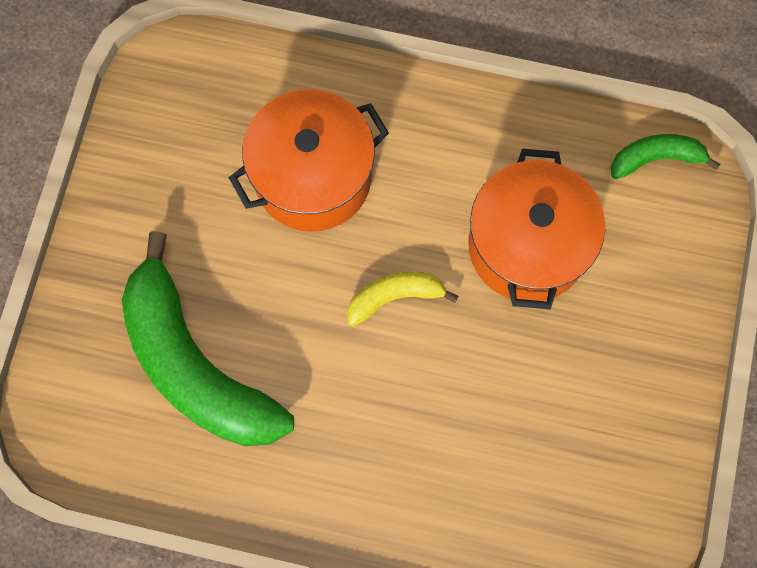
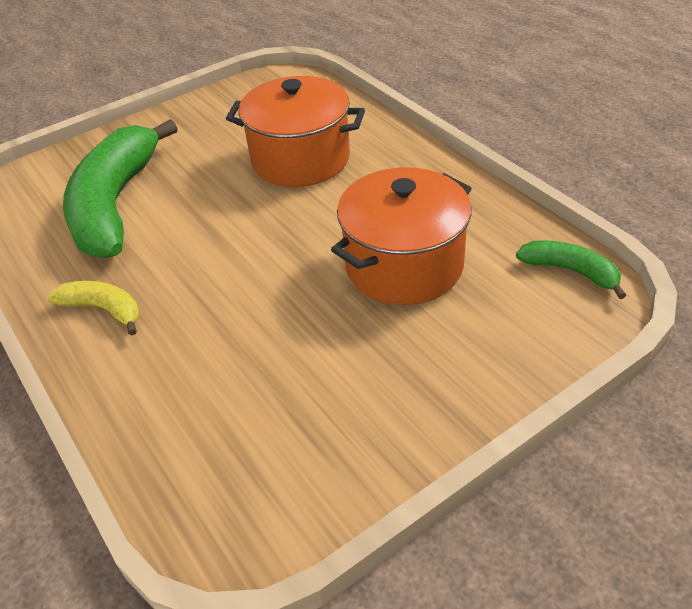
camera: 45 degrees right, 30 degrees down
yellow banana [347,271,458,326] -> yellow banana moved to [47,281,139,336]

